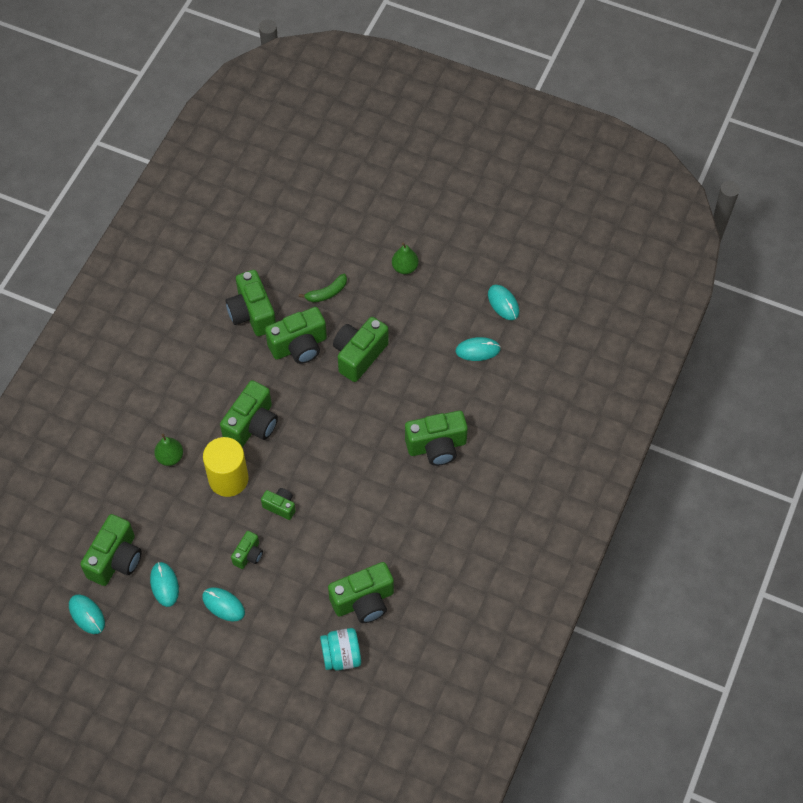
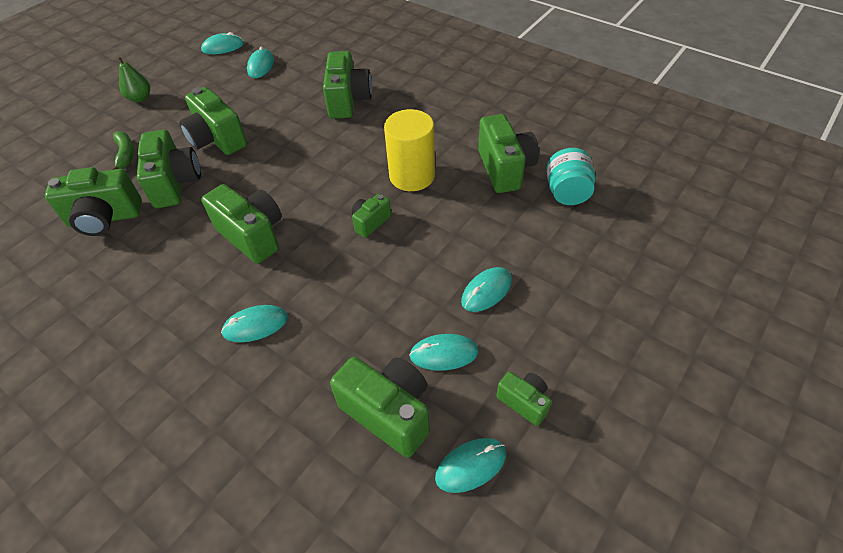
camera: 75 degrees left, 10 degrees down
green pear [154,434,183,466] -> turquoise mouse [221,305,288,342]
yellow cylinder [203,437,249,497] -> yellow cylinder moved to [384,109,435,191]
green camera [231,531,263,569] -> green camera moved to [497,372,552,426]

